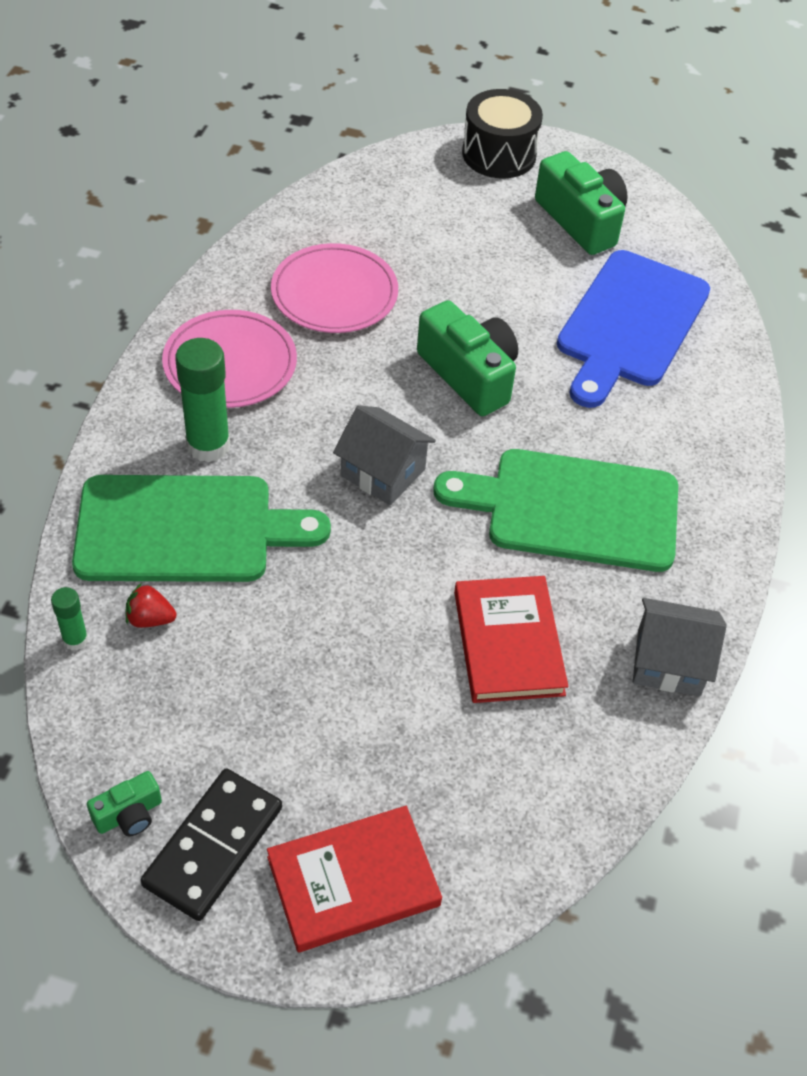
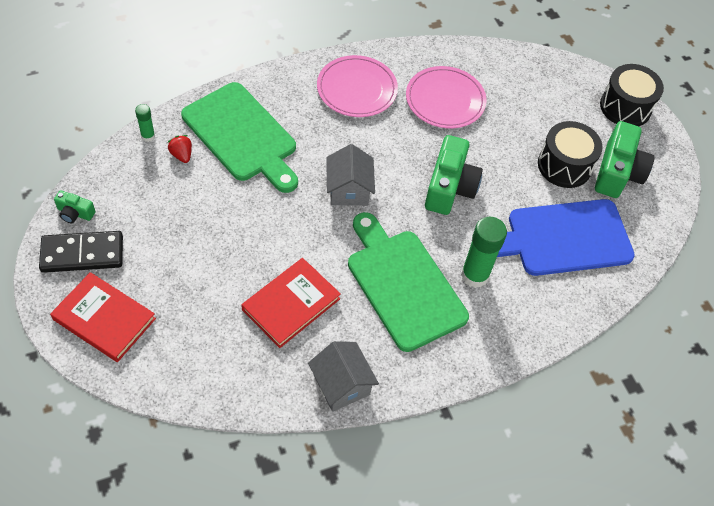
camera: 50 degrees right, 5 degrees up
green glue stick [175,338,230,462] -> green glue stick moved to [461,217,507,288]
none -> black drum [538,121,603,188]

